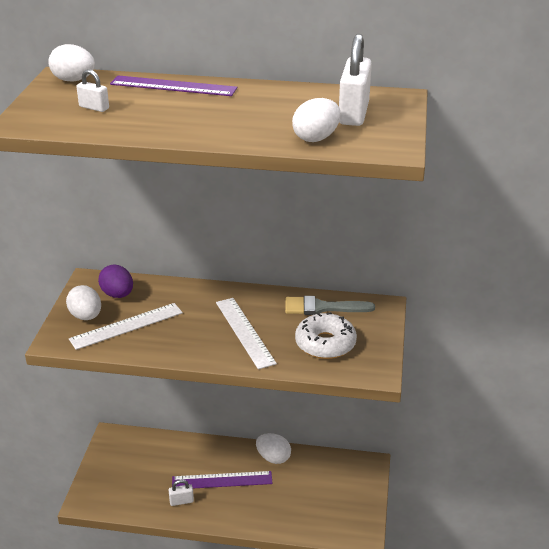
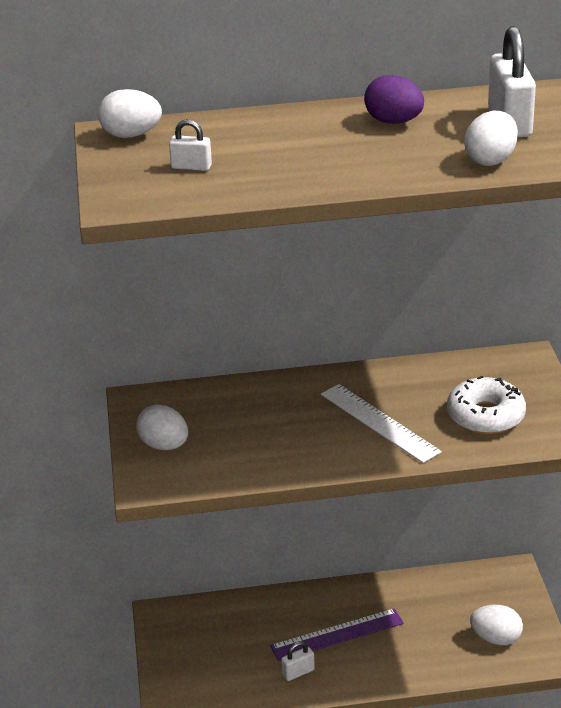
camera: 15 degrees left, 0 degrees up
white ruler [69,303,183,350] -> none
purple egg [98,264,133,298] -> purple egg moved to [364,75,424,124]
purple ruler [110,75,237,96] -> none
white egg [256,433,291,464] -> white egg moved to [470,605,523,645]
grey brush [285,296,375,315] -> none

